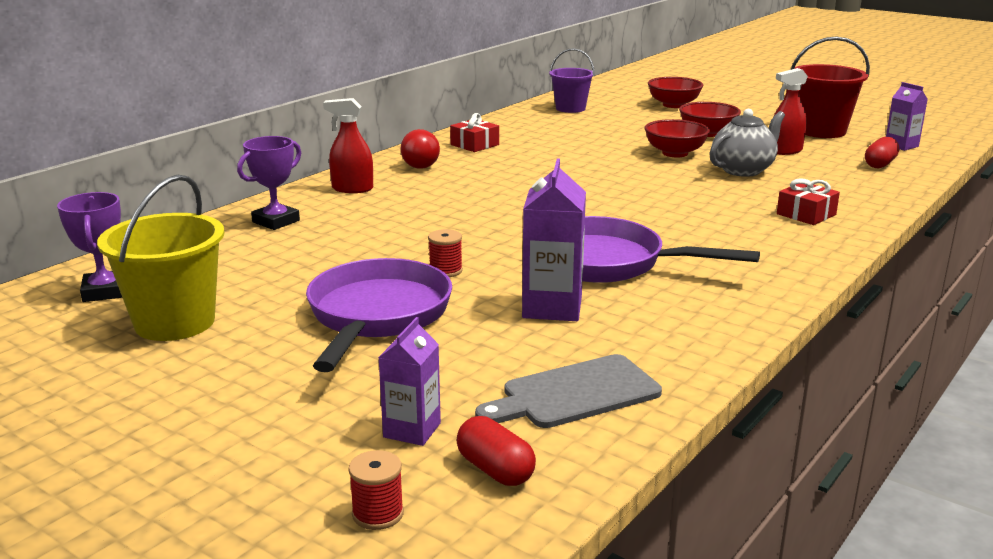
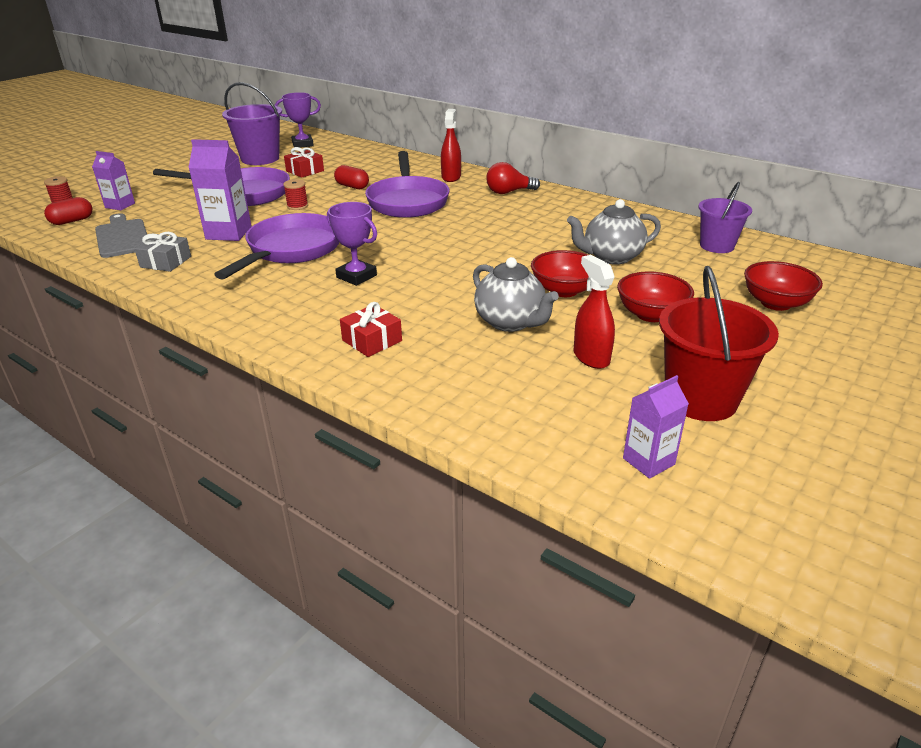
camera: 90 degrees right, 10 degrees up
yellow bucket [97,175,225,341] -> purple bucket [222,82,282,165]
purple trophy [237,136,301,230] -> purple trophy moved to [327,202,377,286]
red gift [450,113,499,152] -> red gift moved to [284,147,324,178]
red capsule [865,137,899,168] -> red capsule moved to [334,165,369,189]
none -> grey gift [134,232,191,272]
none -> purple pan [365,151,449,218]
none -> grey teapot [567,199,661,265]

